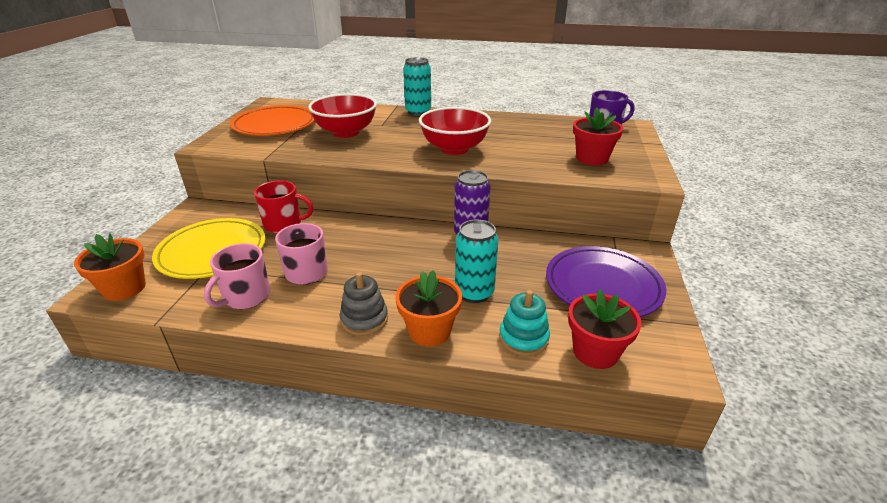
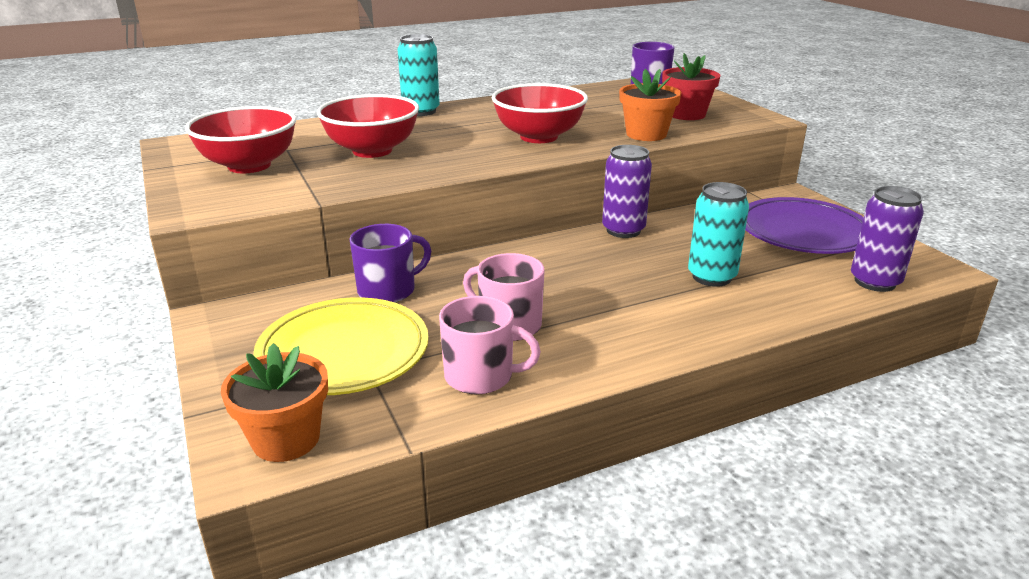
camera: 35 degrees left, 5 degrees down
pink mug [204,243,270,309] -> pink mug turned 75 degrees counterclockwise [439,296,541,395]
orange plate [230,105,315,136] -> red bowl [185,106,296,173]
red mug [254,180,313,233] -> purple mug [350,224,431,303]
grey stacking toy [340,272,388,336] -> none
orange flower pot [396,270,462,346] -> orange flower pot moved to [619,69,681,141]
turquoise stacking toy [499,290,550,356] -> none
red flower pot [568,289,642,369] -> purple can [851,186,924,292]

